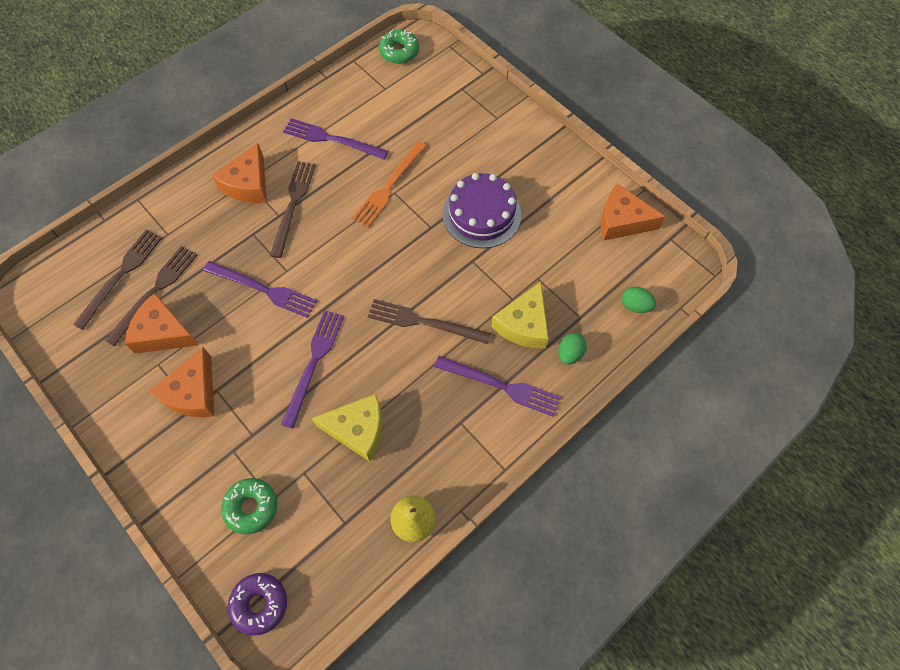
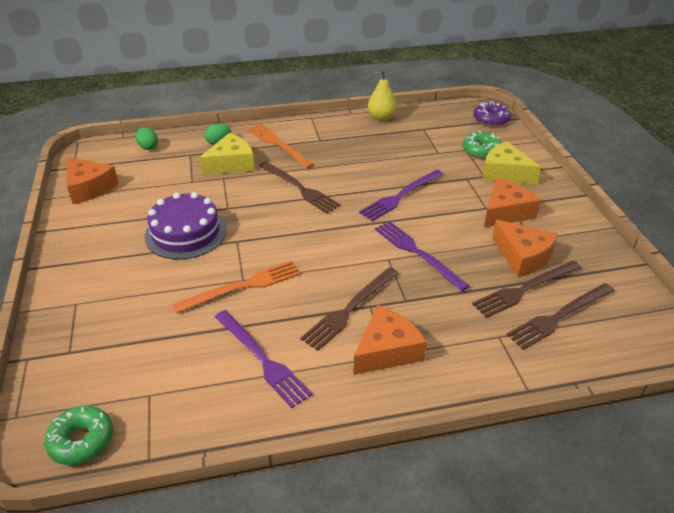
camera: 150 degrees left, 25 degrees down
yellow cheese [311,394,382,462] -> yellow cheese moved to [483,141,541,184]
purple fork [434,356,561,417] -> orange fork [248,124,314,169]

